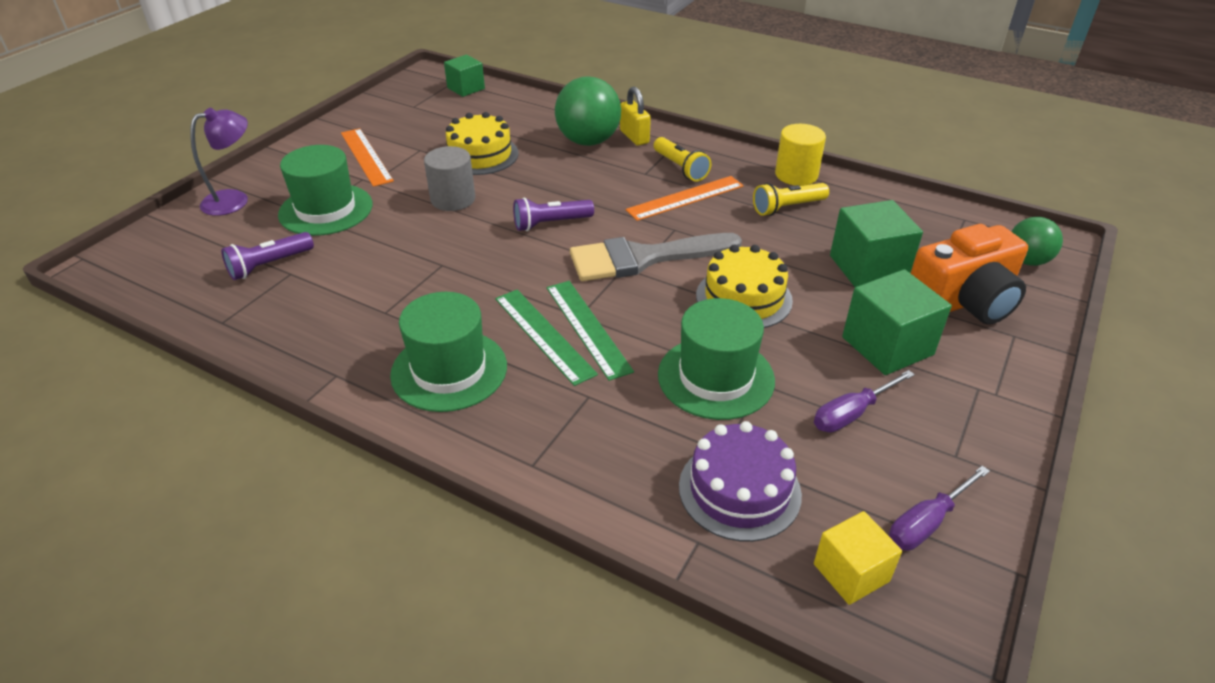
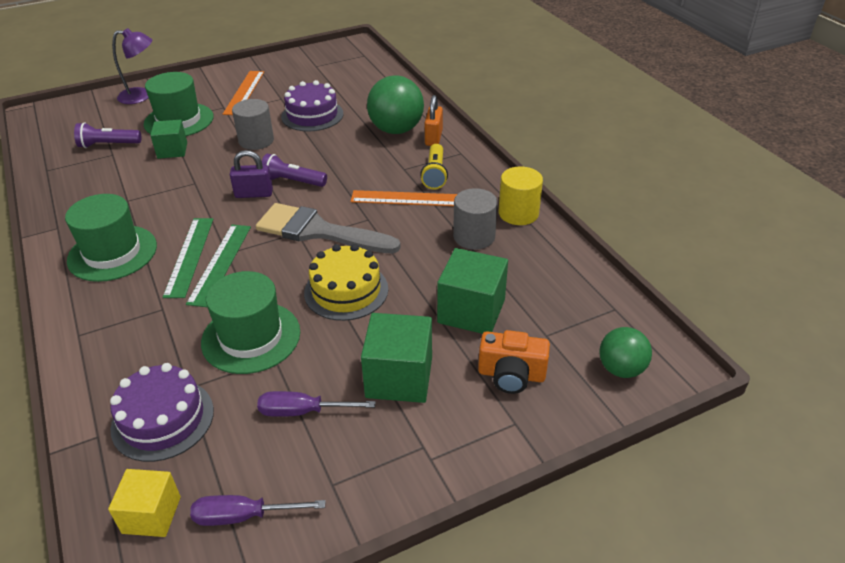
camera: 35 degrees right, 0 degrees up
green cube [444,55,485,97] -> green cube moved to [150,120,187,159]
yellow cake [446,112,519,175] -> purple cake [281,80,343,132]
yellow padlock [620,87,651,146] -> orange padlock [425,95,443,146]
yellow flashlight [753,183,829,216] -> grey cylinder [453,188,498,250]
orange camera [911,224,1028,324] -> orange camera [478,330,550,394], size x0.64
none -> purple padlock [230,150,273,198]

